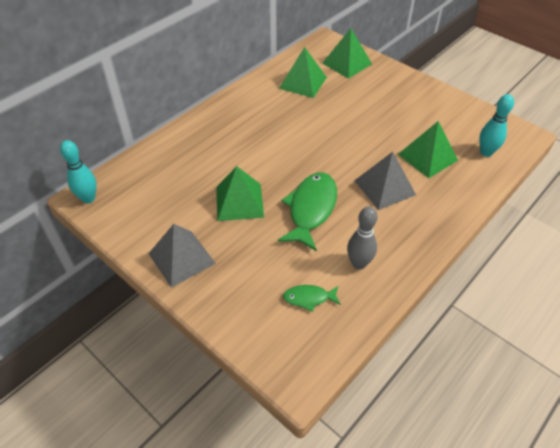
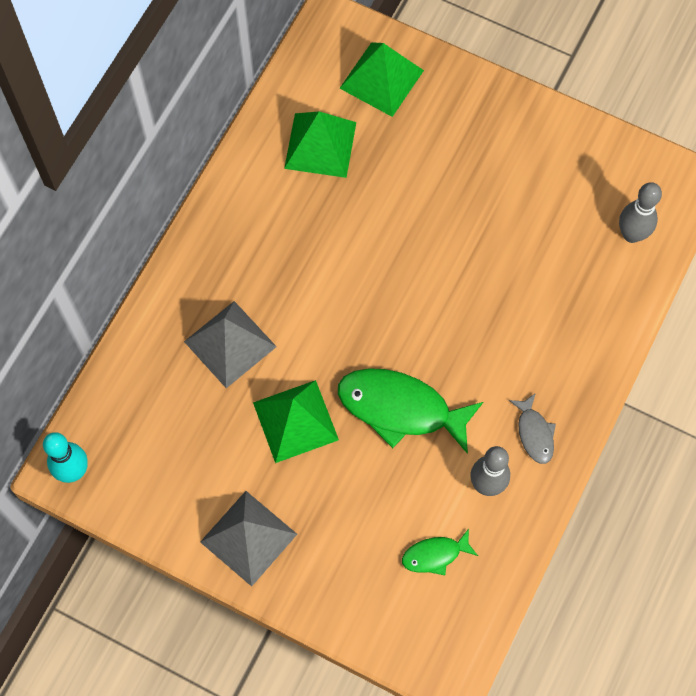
camera: 15 degrees left, 20 degrees up
green fish [278,172,337,252] -> green fish turned 75 degrees counterclockwise [338,368,483,454]
grey pyramid [354,152,416,210] -> grey pyramid moved to [184,301,277,388]
green pyramid [398,121,458,178] -> none
turquoise bowling pin [479,94,514,157] -> grey bowling pin [619,182,662,243]
none -> grey fish [509,393,556,464]

